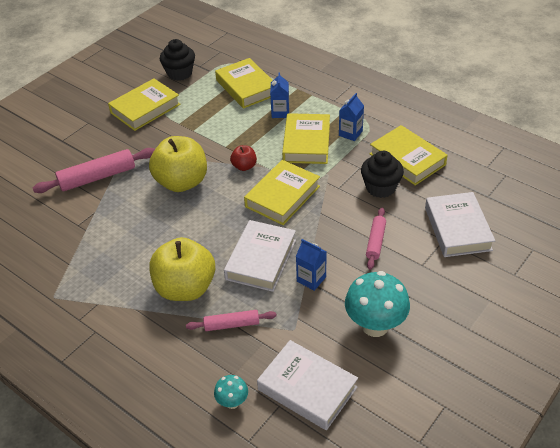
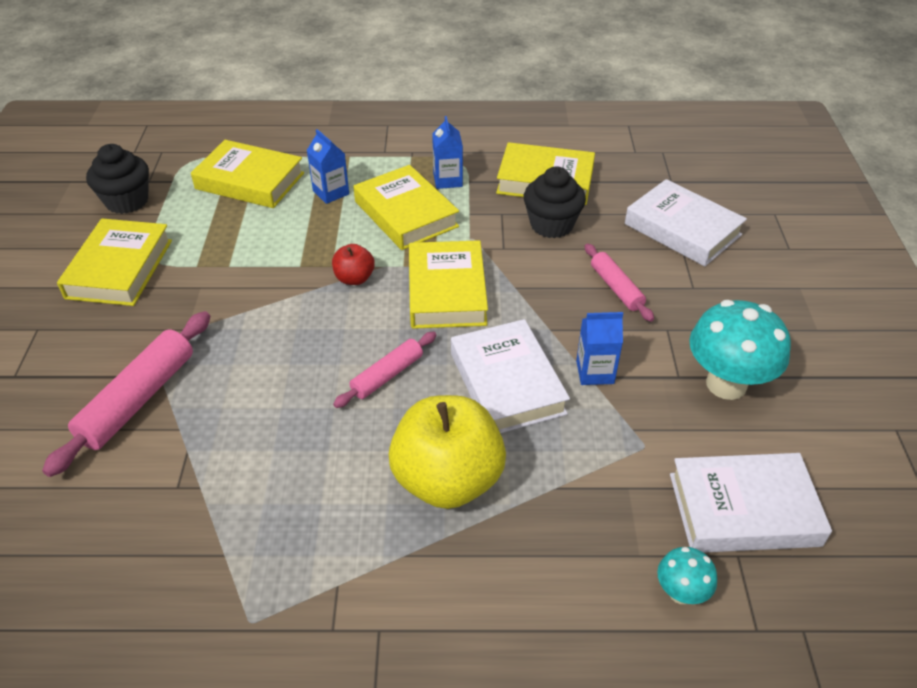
camera: 40 degrees left, 0 degrees up
yellow apple [149,136,207,192] -> none
pink rolling pin [186,310,277,331] -> pink rolling pin moved to [333,332,436,408]

